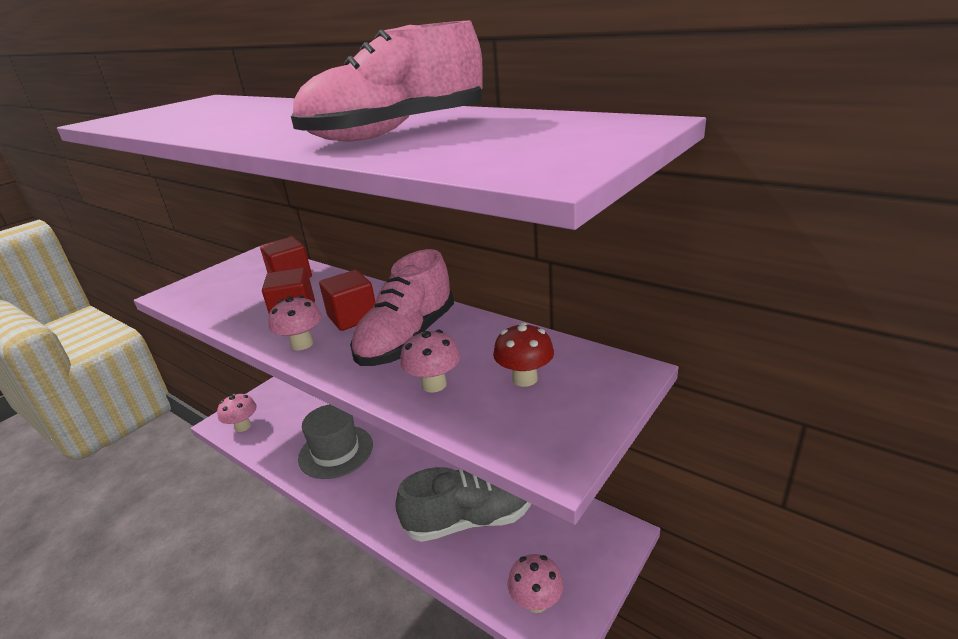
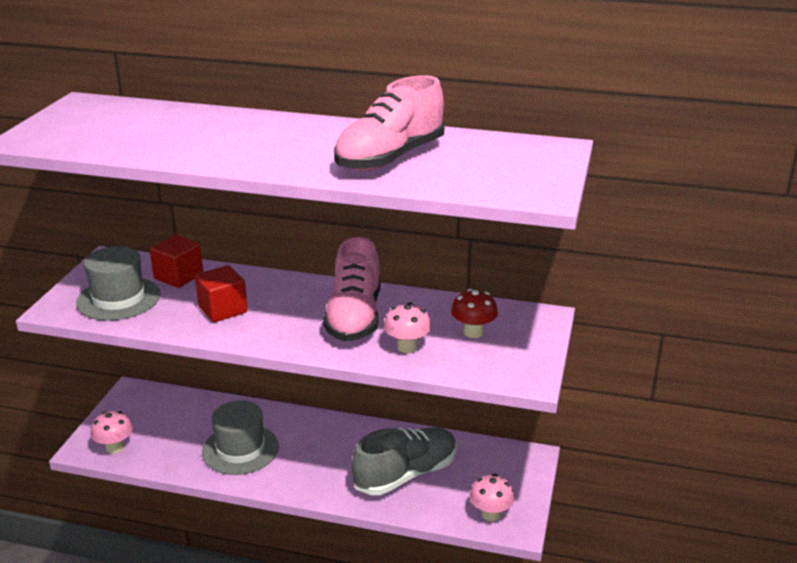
camera: 25 degrees left, 0 degrees up
pink mushroom [268,296,322,350] -> none
red cube [319,270,375,331] -> none
none -> grey hat [76,246,161,321]

